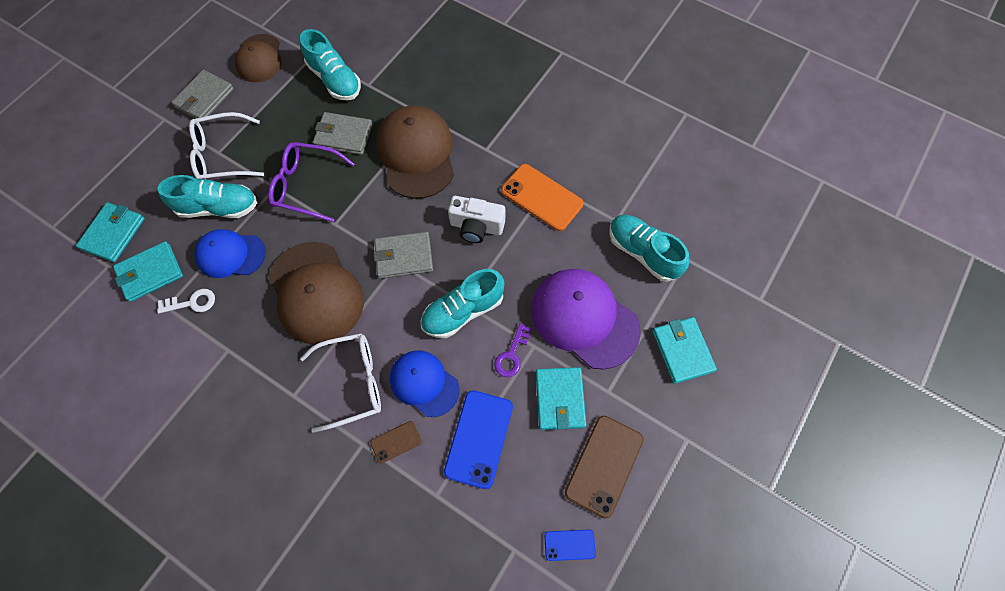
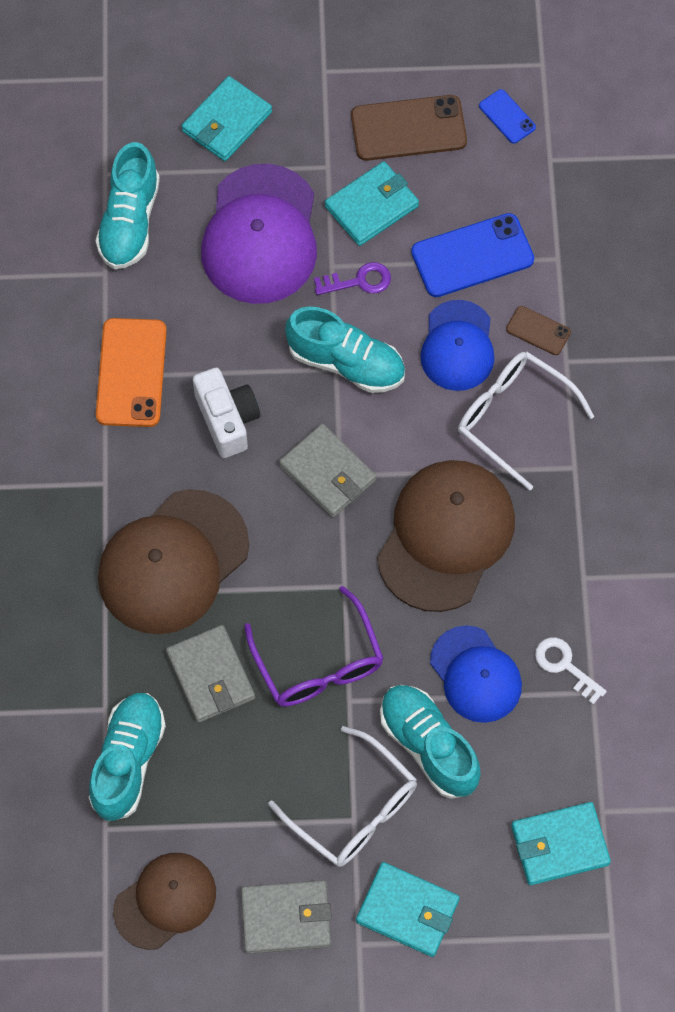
camera: 125 degrees left, 0 degrees up
turquoise wallet [113,241,183,302] -> turquoise wallet moved to [356,862,460,957]

